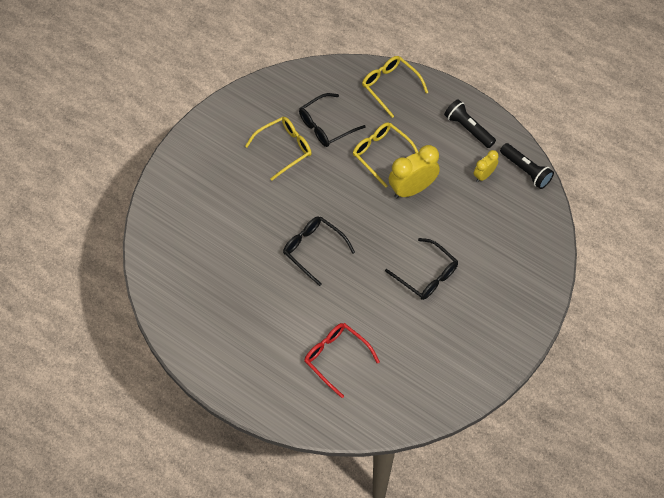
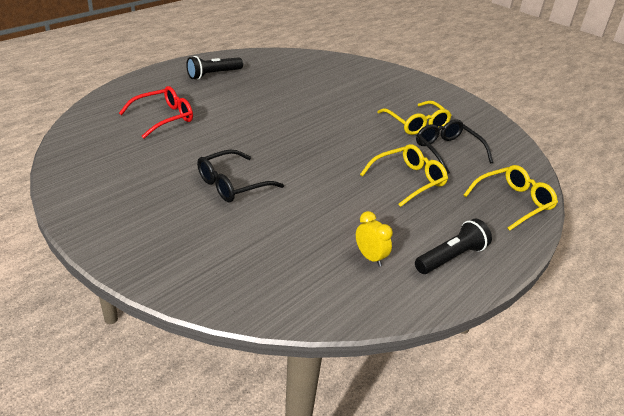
camera: 95 degrees right, 25 degrees down
black glasses [283,216,355,286] -> none
yellow clock [389,145,440,198] -> none
black flashlight [500,143,554,189] -> black flashlight moved to [186,56,243,80]

